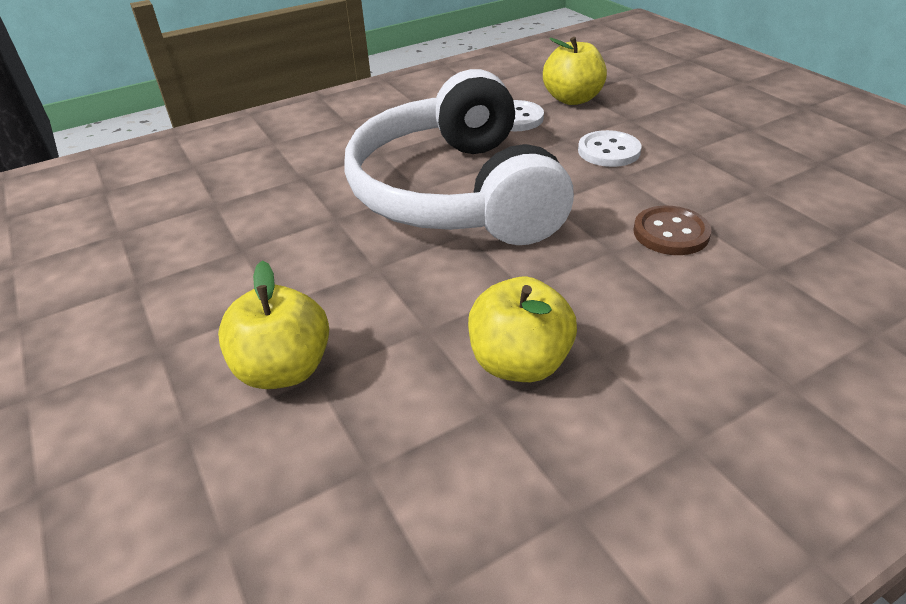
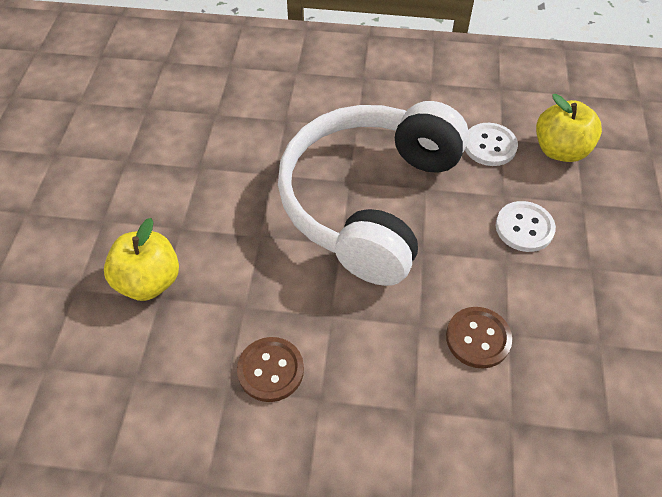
camera: 35 degrees right, 15 degrees up
yellow apple [468,277,577,382] -> brown button [237,337,304,402]

